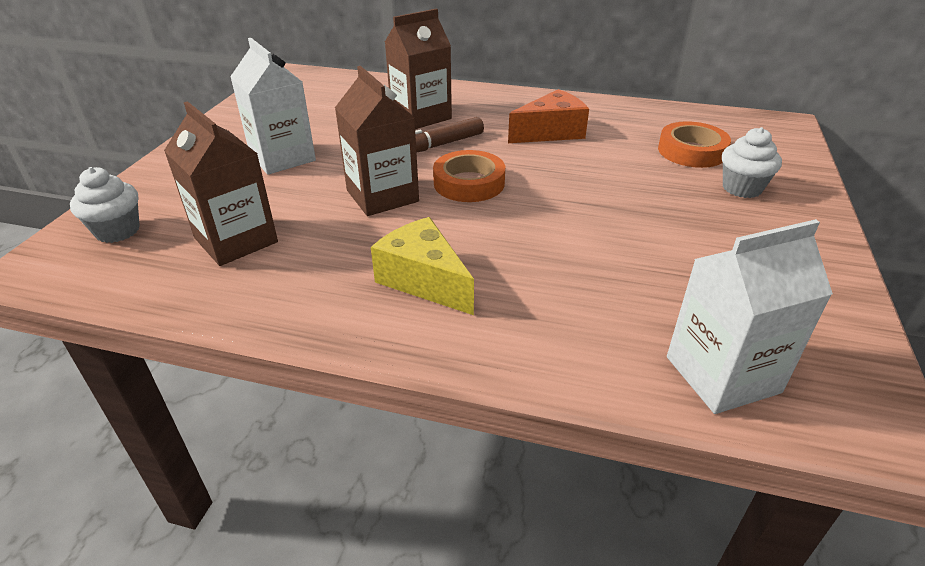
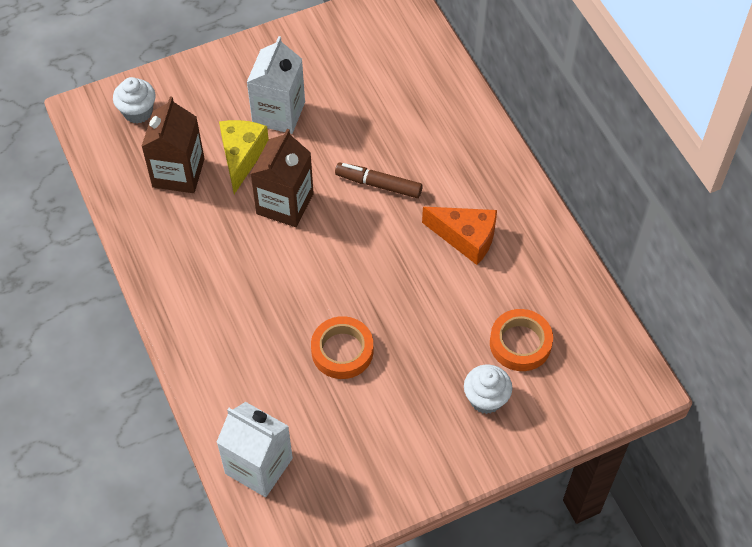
camera: 50 degrees right, 20 degrees up
yellow cheese [371,217,474,315] -> yellow cheese moved to [219,120,269,194]
brown carton [385,8,452,129] -> none
orange tape [433,150,505,202] -> orange tape moved to [311,316,373,379]

